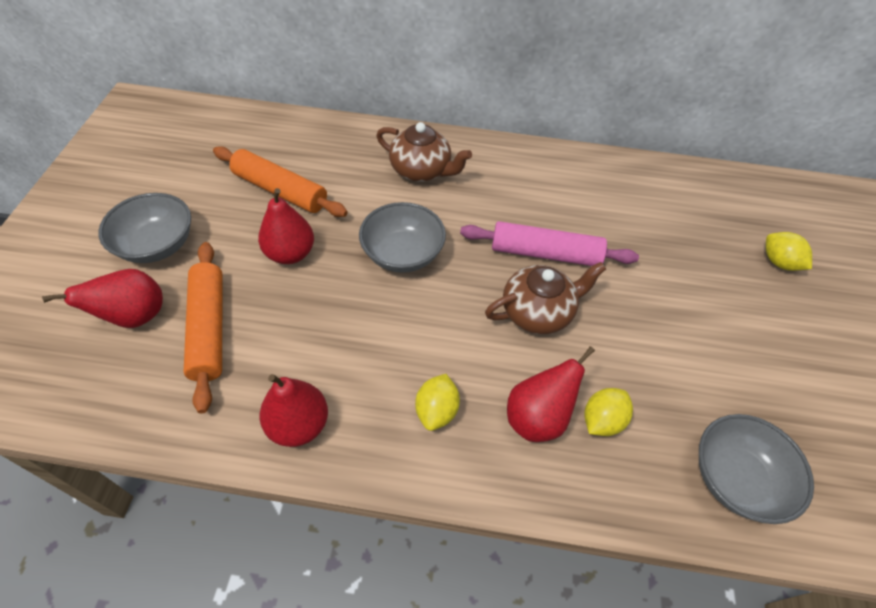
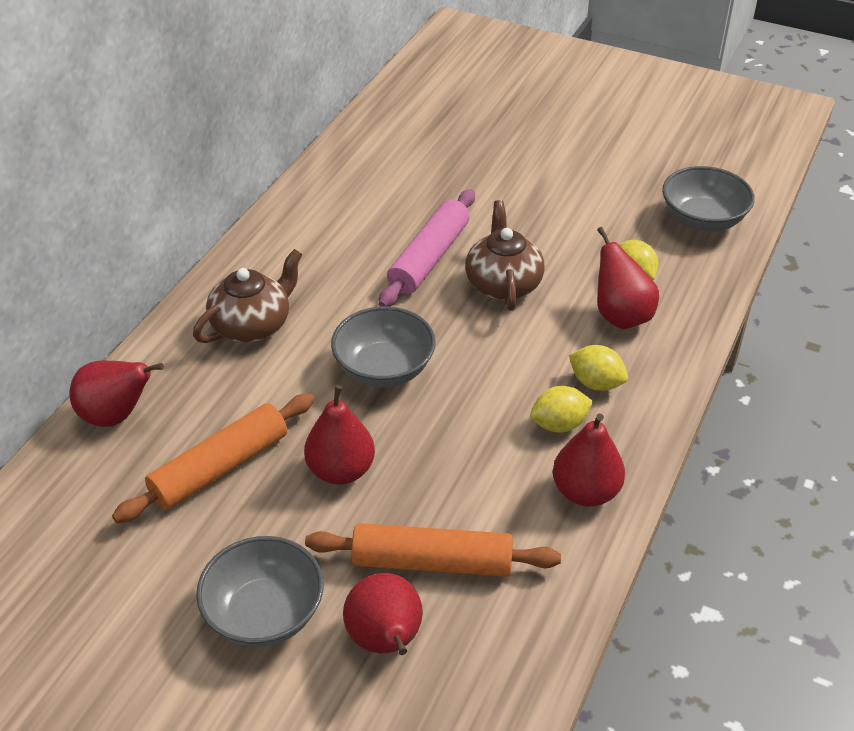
camera: 70 degrees left, 10 degrees down
yellow lemon [766,232,812,271] -> yellow lemon moved to [530,386,593,433]
none -> red pear [69,361,164,427]

